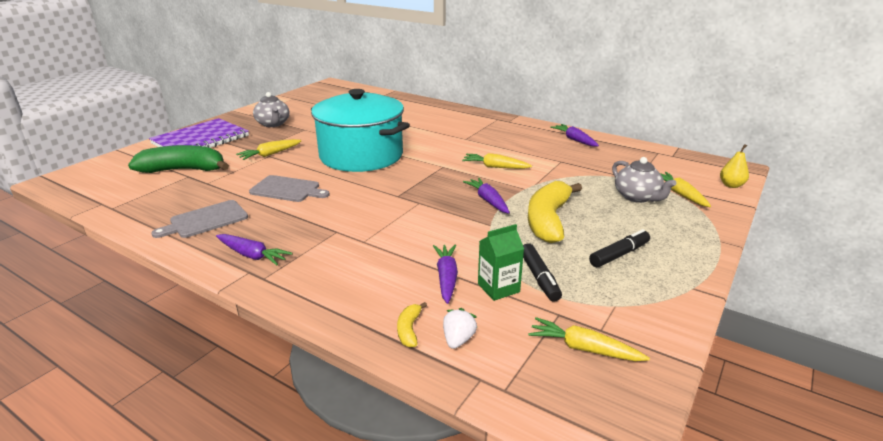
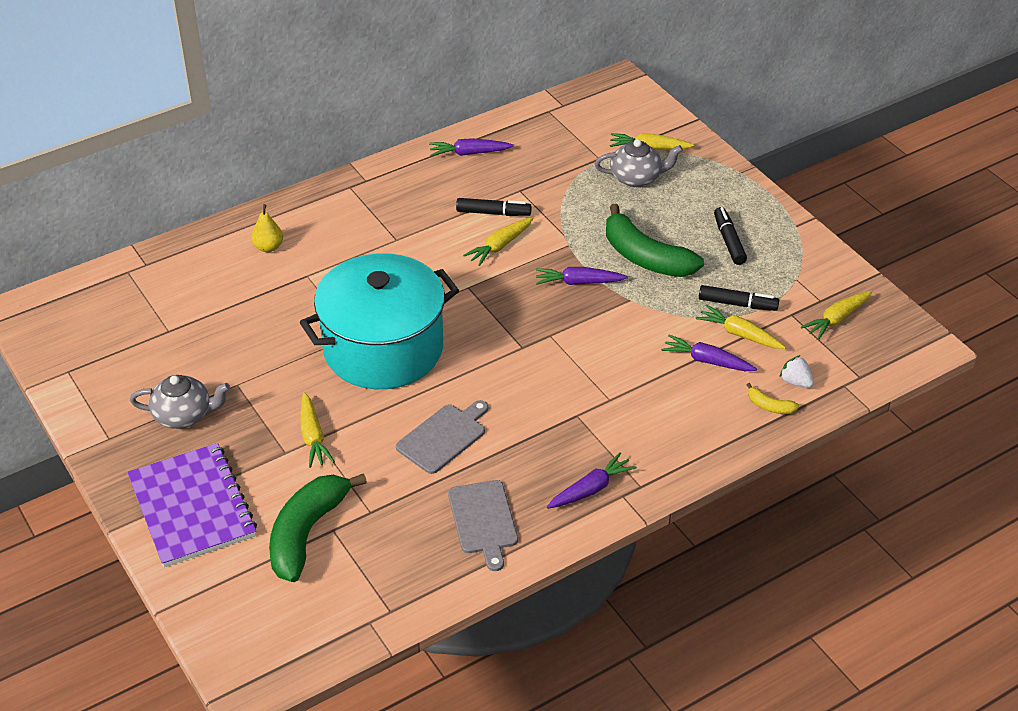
camera: 65 degrees left, 15 degrees up
green carton [478,224,524,301] -> yellow carrot [696,305,786,349]
yellow banana [528,181,582,243] -> green banana [606,204,704,277]
yellow pear [720,144,749,188] -> yellow pear moved to [251,204,283,252]
none -> black marker [456,198,532,216]

